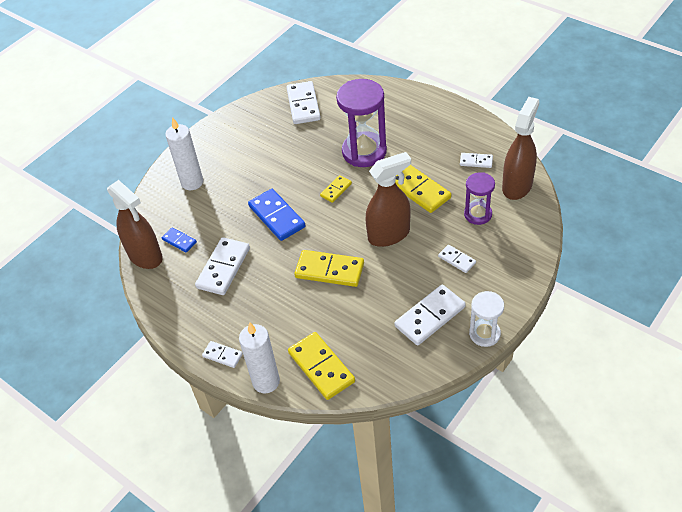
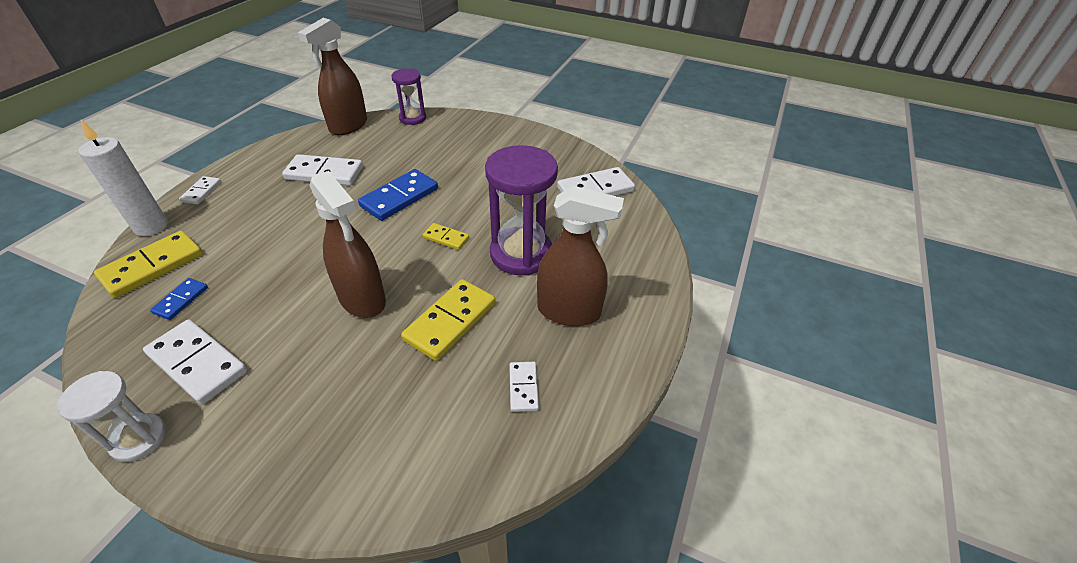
camera: 70 degrees right, 5 degrees down
blue domino [162,227,197,253] -> blue domino moved to [150,278,208,320]
white candle [165,117,203,190] -> none
yellow domino [294,250,364,287] -> none
white domino [438,245,476,273] -> none
purple hourglass [464,172,495,225] -> purple hourglass moved to [391,68,426,125]
brown spray bottle [502,97,539,200] -> brown spray bottle moved to [537,185,624,326]

